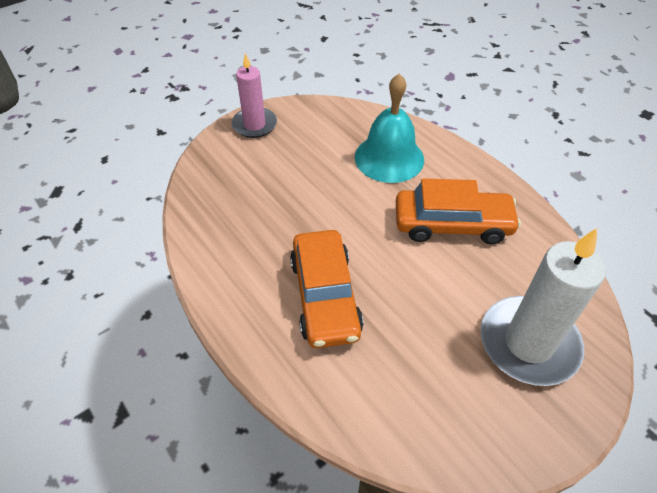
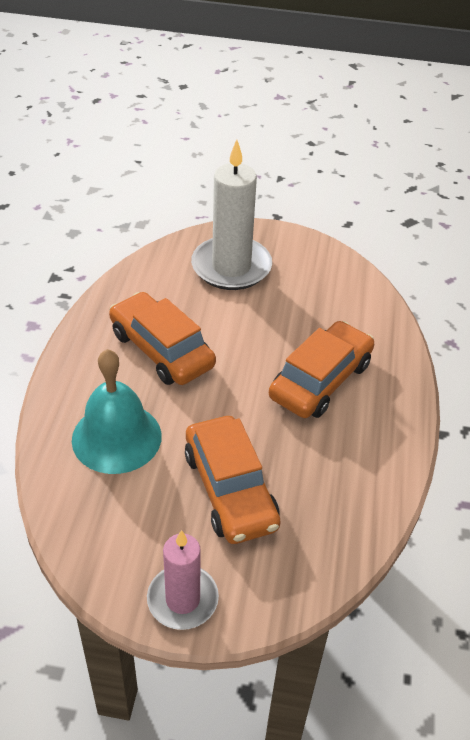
camera: 135 degrees left, 5 degrees down
none -> orange car [185,416,280,544]

